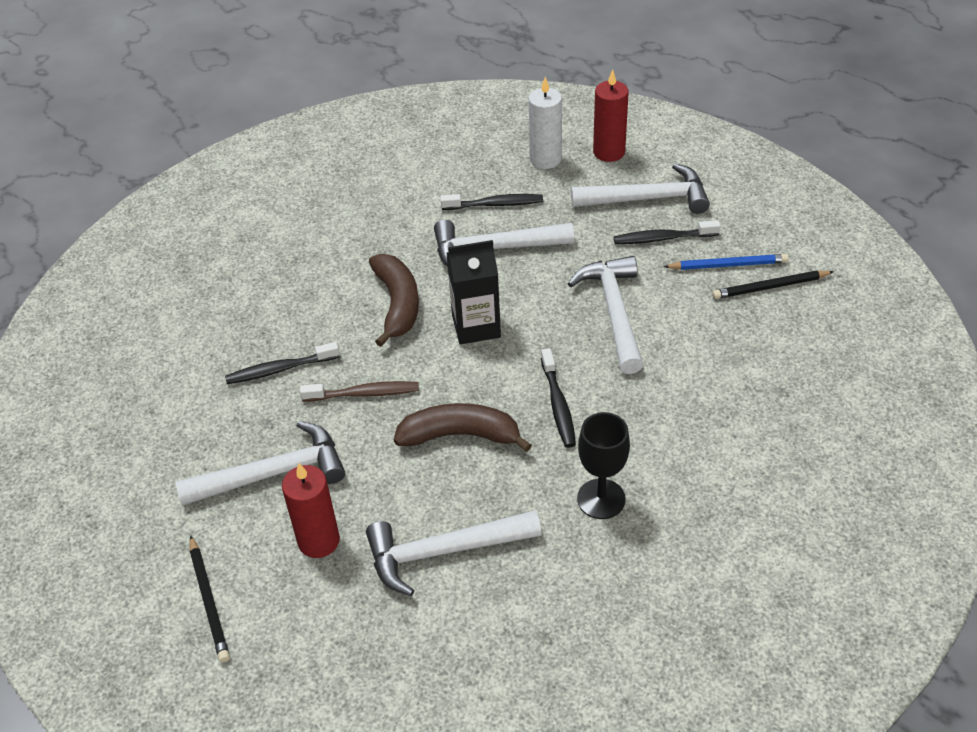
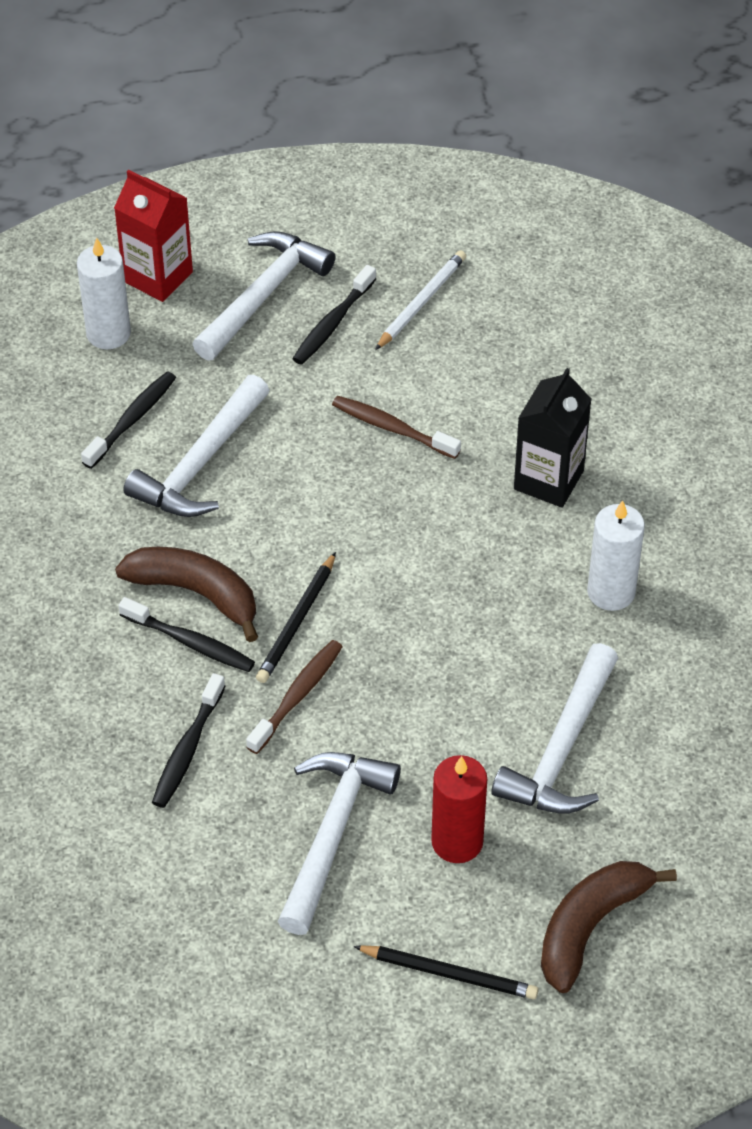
camera: 55 degrees left, 5 degrees up
brown banana [394,403,532,452] -> brown banana moved to [541,861,677,993]
black carton [446,240,501,345] -> black carton moved to [514,368,592,508]
black toothbrush [541,348,576,448] -> black toothbrush moved to [118,597,255,672]
white hammer [568,256,643,374] -> brown toothbrush [332,396,461,459]
black goblet [577,412,630,519] -> white candle [587,500,645,611]
red candle [593,70,629,162] -> red carton [114,170,193,302]
blue pencil [663,254,789,270] -> white pencil [375,250,466,350]
black pencil [712,271,834,299] -> black pencil moved to [256,552,336,683]

